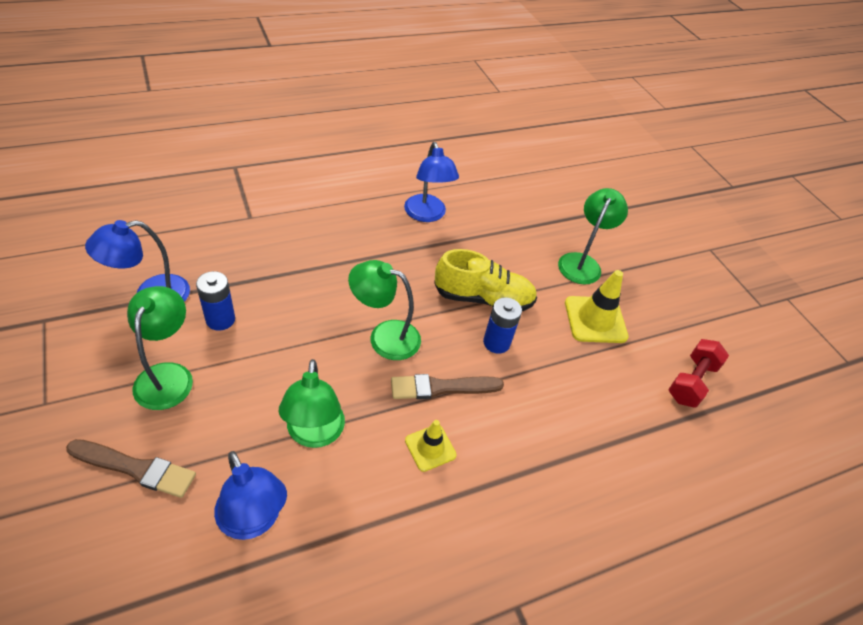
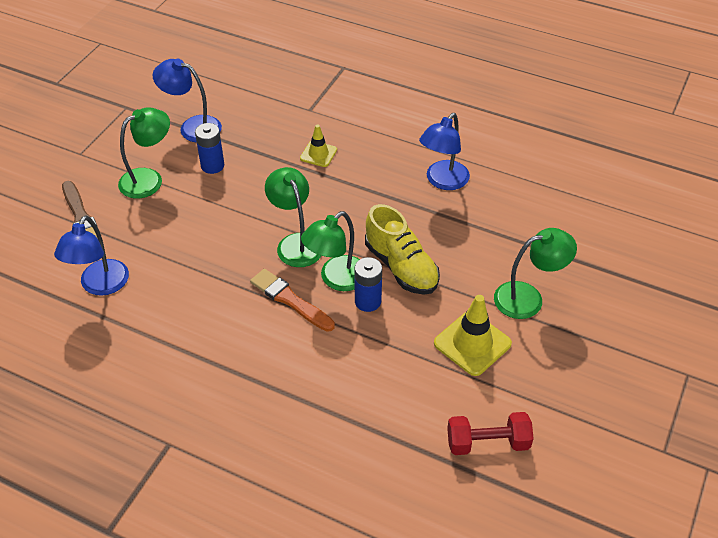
camera: 55 degrees right, 0 degrees up
green lamp [279,359,345,448] -> green lamp moved to [301,211,360,291]
brown brush [391,374,504,399] -> orange brush [250,269,335,332]
yellow traffic cone [405,420,457,472] -> yellow traffic cone moved to [300,125,337,167]

